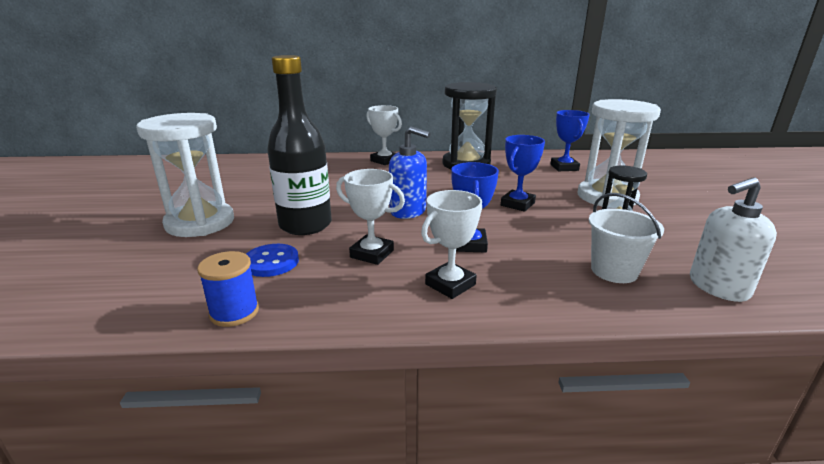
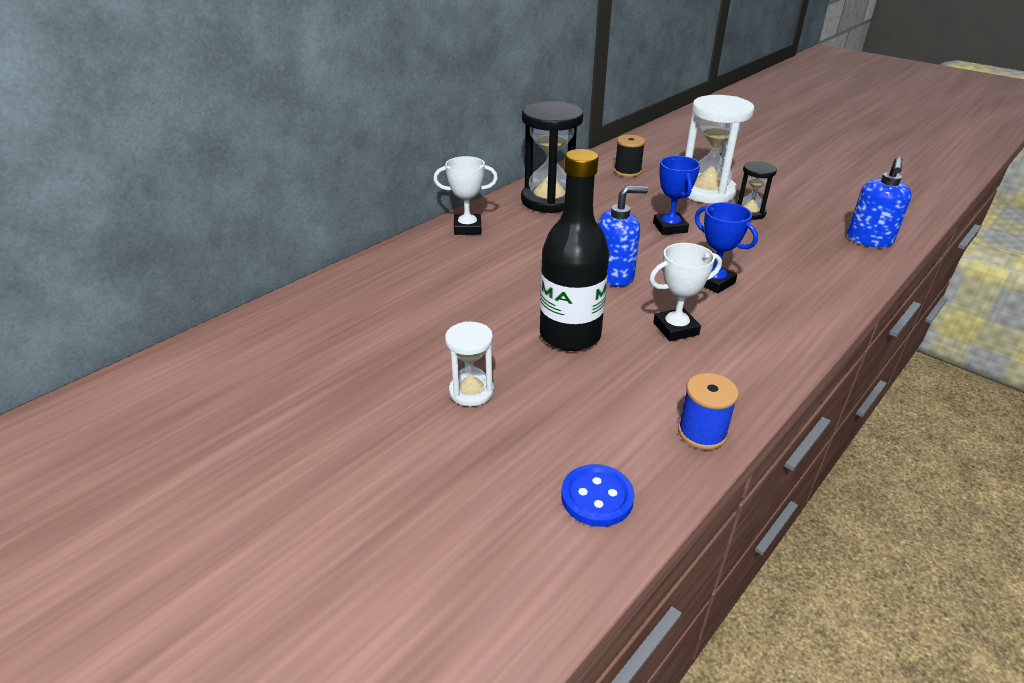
camera: 45 degrees left, 10 degrees up
white hourglass [136,113,234,237] -> white hourglass [445,321,494,406], size x0.52
blue button [246,244,299,277] -> blue button moved to [561,464,635,527]
white trophy [421,190,482,299] -> none
blue trophy [551,110,590,171] -> black spool [614,135,645,177]
white bucket [589,193,664,283] -> none
white soap dispenser [690,177,777,302] -> blue soap dispenser [847,157,912,247]

